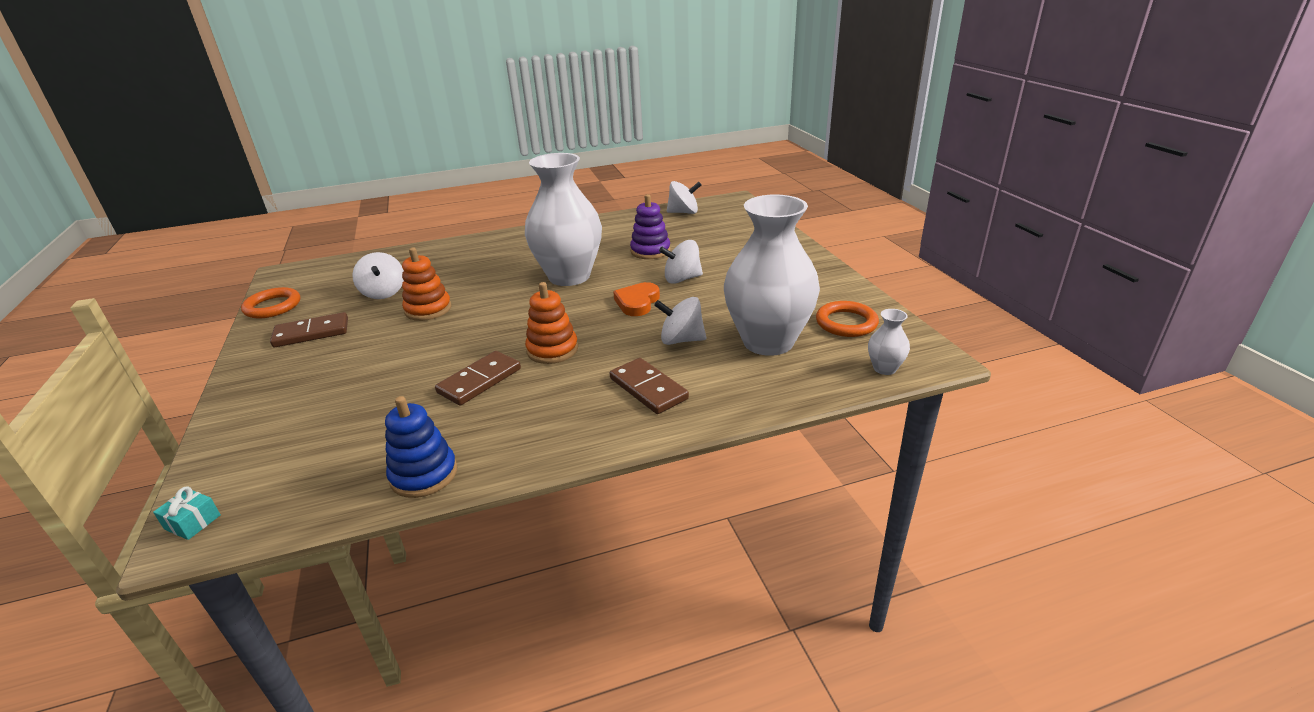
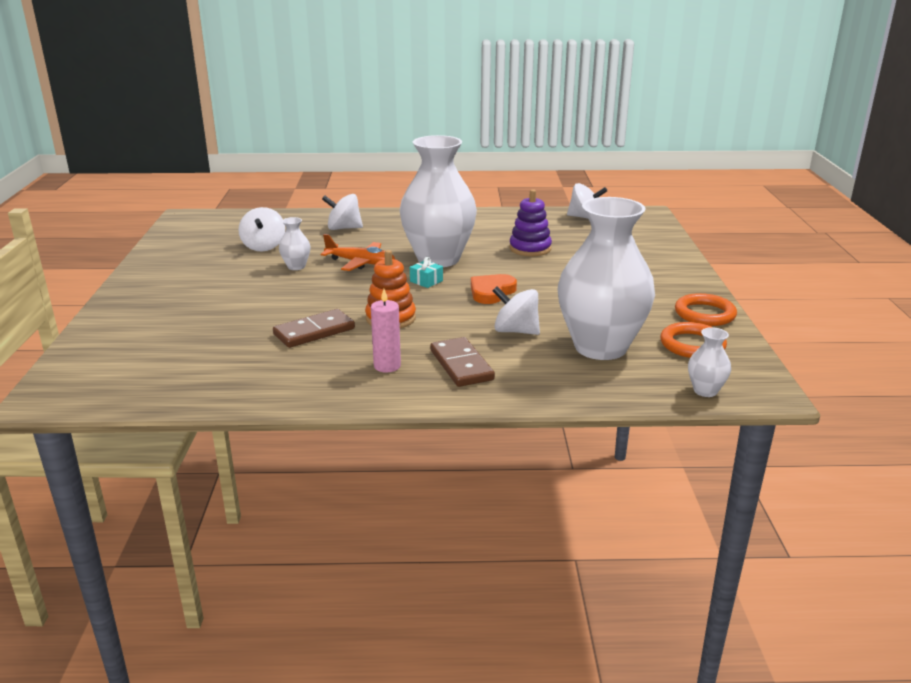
camera: 15 degrees right, 5 degrees down
turquoise gift [153,486,221,540] -> turquoise gift moved to [410,257,443,288]
orange ring [241,287,300,318] -> orange ring moved to [675,293,737,326]
brown domino [270,312,348,347] -> none
blue stacking toy [385,396,457,498] -> none
orange stacking toy [402,248,452,321] -> white vase [279,217,310,270]
white spinning top [659,240,703,284] -> white spinning top moved to [322,194,363,230]
none -> orange plane [320,234,395,271]
none -> pink candle [371,289,401,373]

